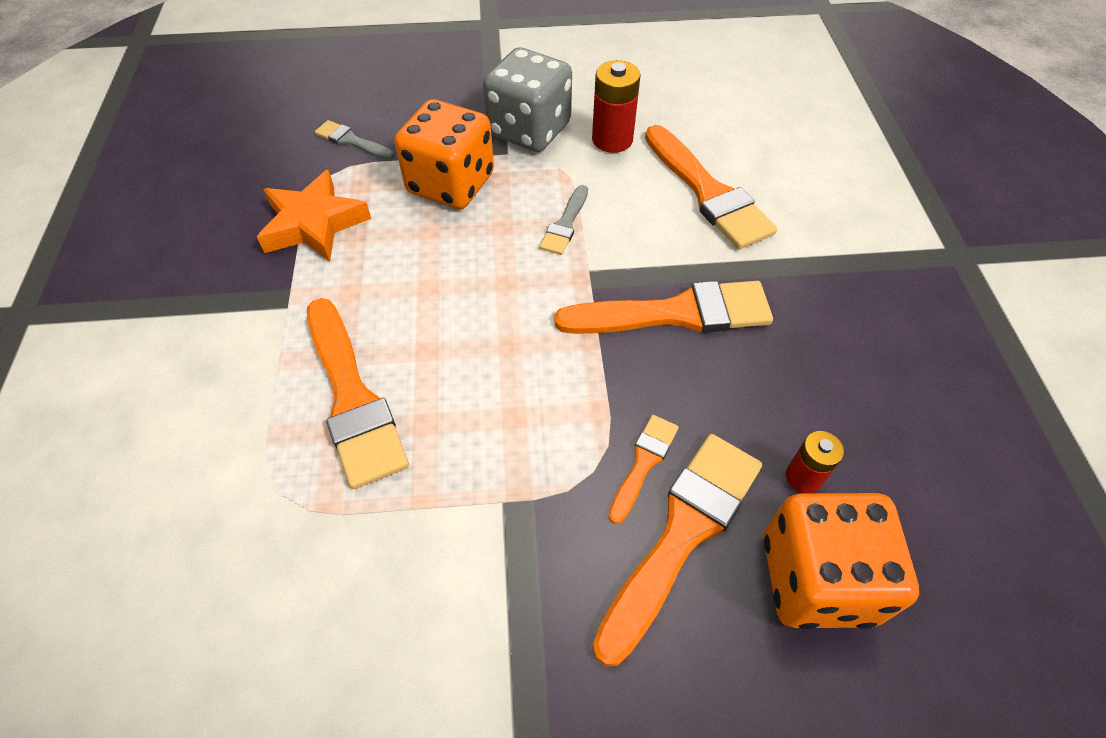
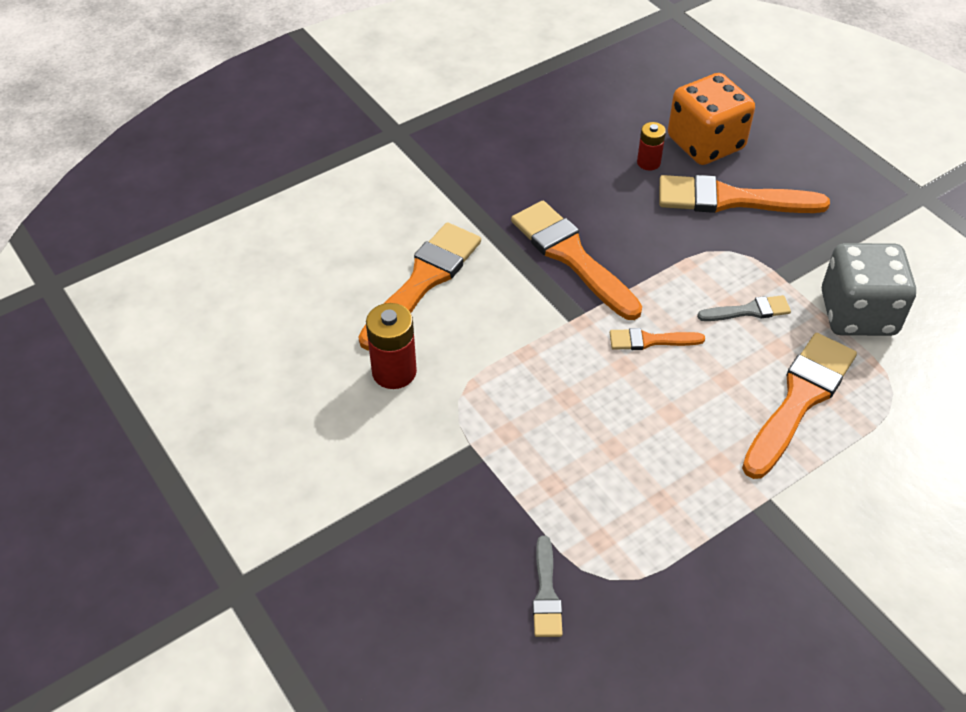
camera: 120 degrees left, 5 degrees down
orange star [257,170,371,262] -> none
orange dice [395,99,494,209] -> none
grey dice [483,47,572,152] -> grey dice moved to [822,243,916,336]
grey brush [540,185,588,255] -> grey brush moved to [697,295,791,321]
orange brush [608,415,679,524] -> orange brush moved to [610,328,705,350]

